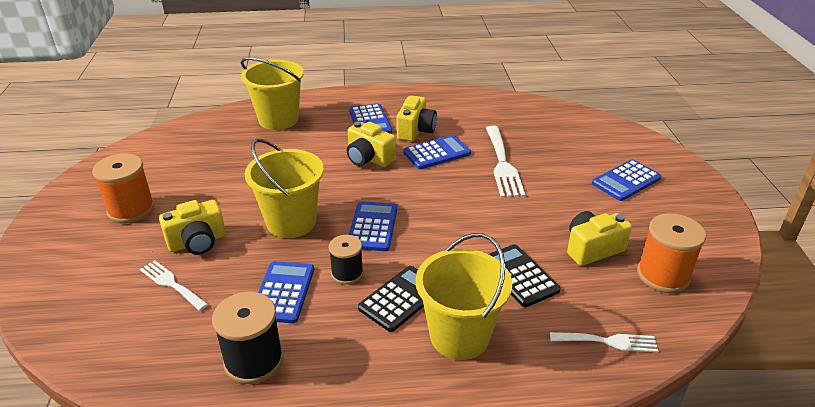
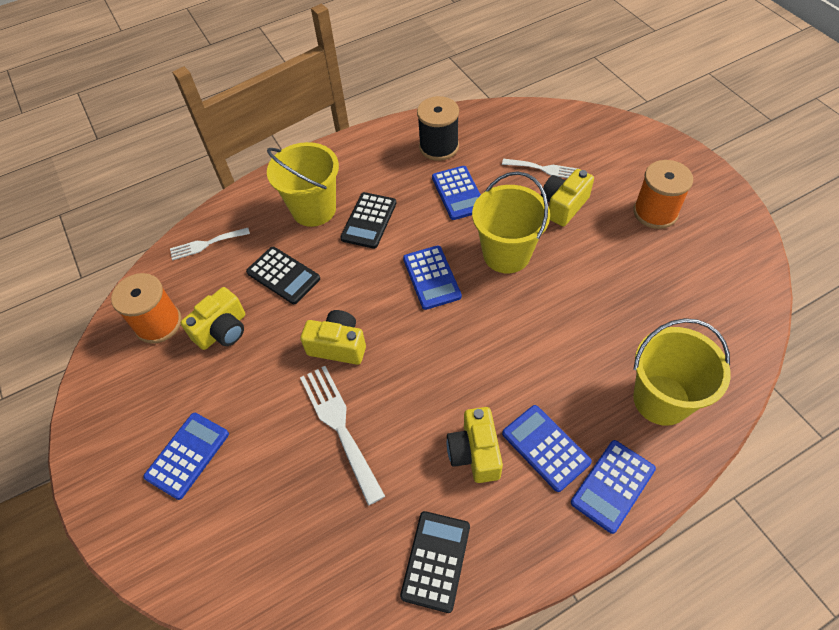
camera: 160 degrees right, 20 degrees up
black spool [328,235,363,284] -> none
yellow camera [347,121,396,167] -> yellow camera moved to [300,310,366,365]
blue calculator [403,135,471,169] -> blue calculator moved to [571,440,656,534]
none -> black calculator [400,511,470,613]

